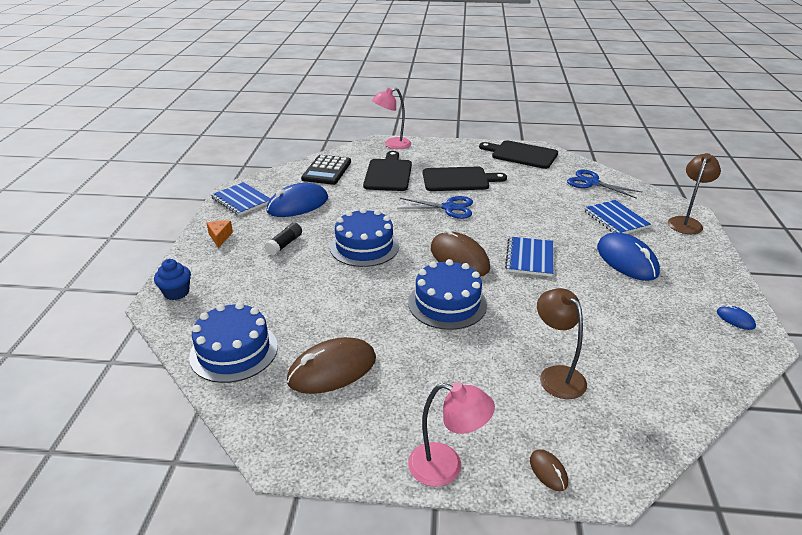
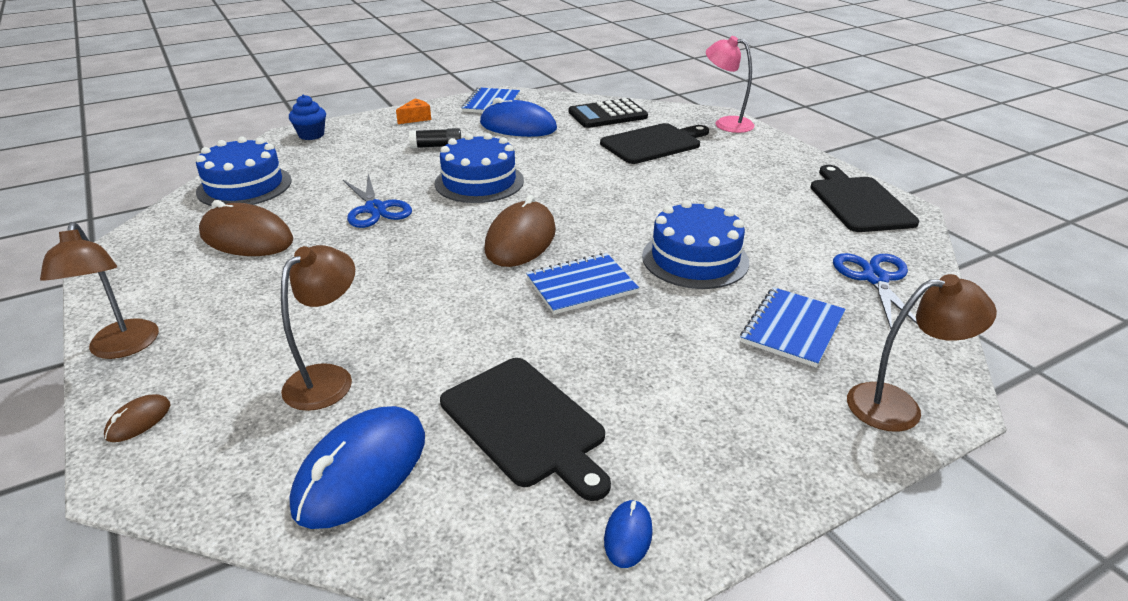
camera: 55 degrees right, 0 degrees up
blue scissors [398,196,473,219] -> blue scissors moved to [343,174,412,228]
blue cake [408,259,487,330] -> blue cake moved to [642,200,749,289]
pink lamp [408,382,495,487] -> brown lamp [40,222,159,359]
black cutting board [423,167,507,191] -> black cutting board moved to [440,358,611,501]
blue mouse [597,232,660,281] -> blue mouse moved to [290,406,425,529]

